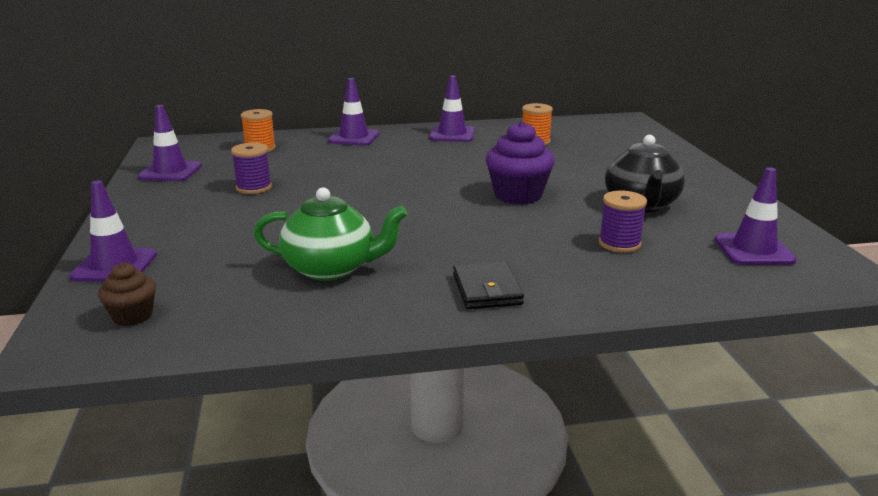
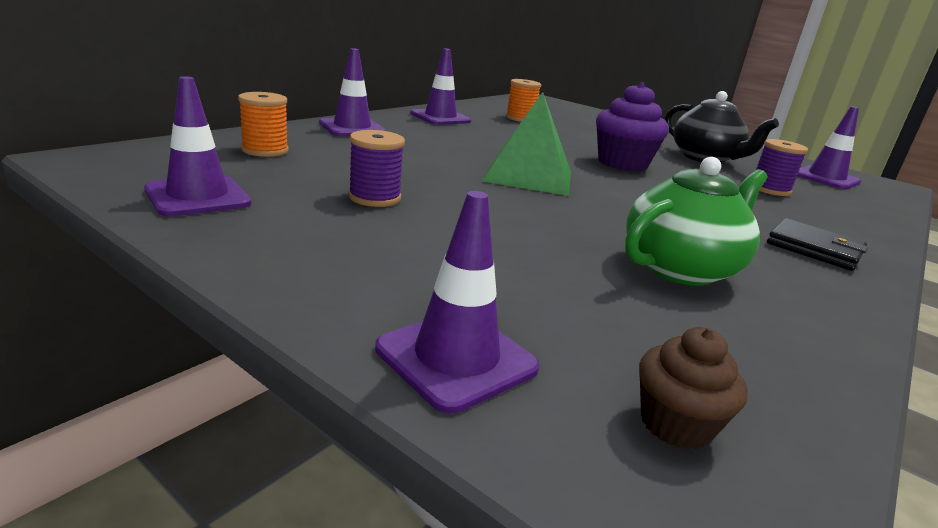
camera: 45 degrees left, 0 degrees up
none -> green pyramid [482,92,571,196]

